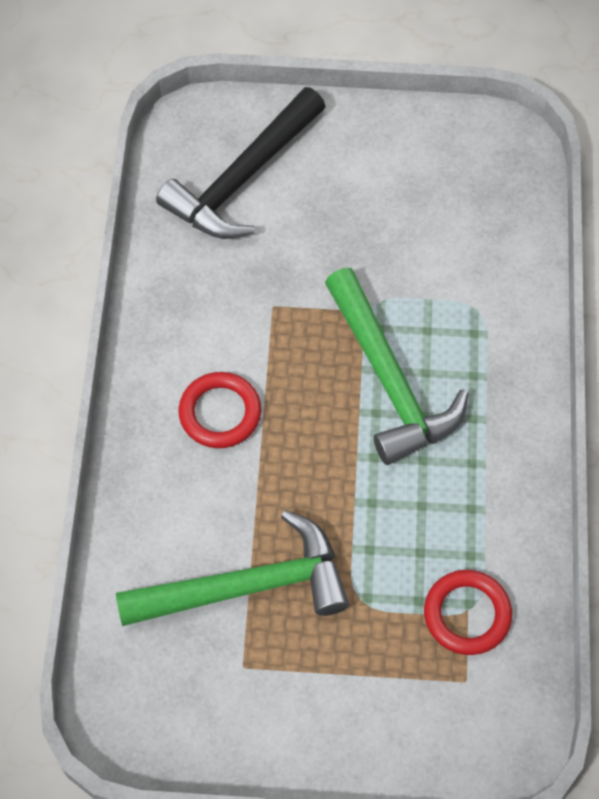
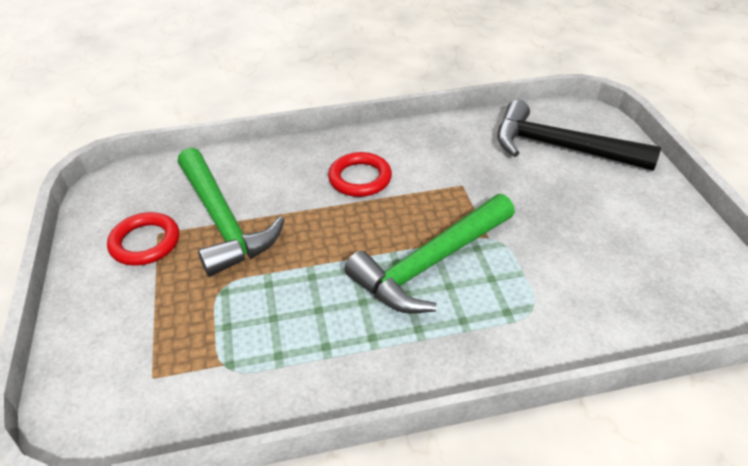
camera: 75 degrees right, 20 degrees down
red ring [424,570,512,655] -> red ring moved to [107,212,179,266]

